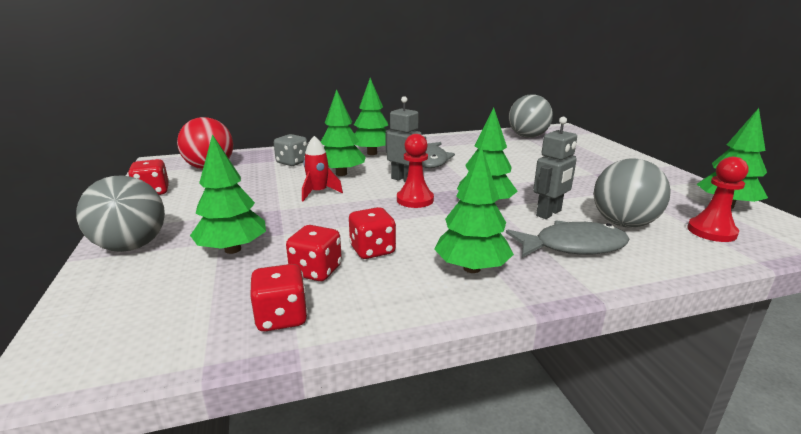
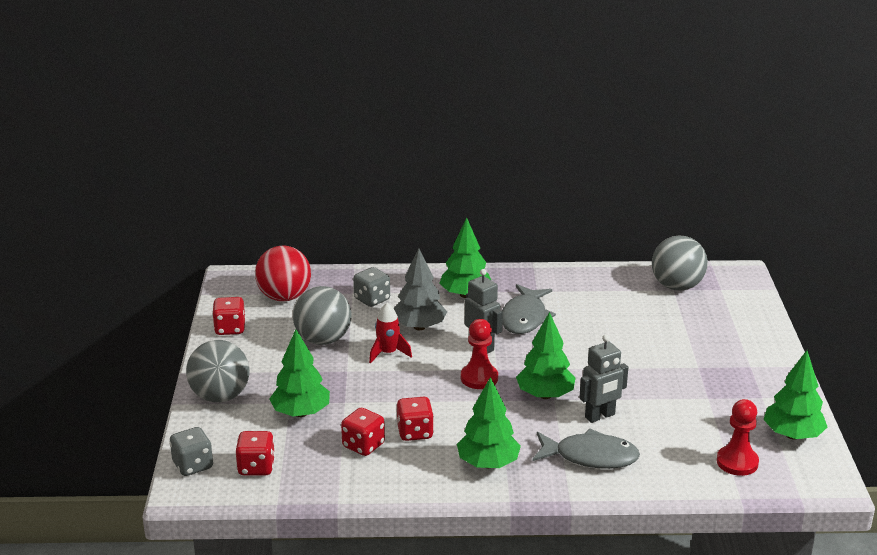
camera: 15 degrees right, 5 degrees up
red dice [250,264,308,331] -> red dice moved to [236,431,275,475]
green tree [321,89,366,176] -> grey tree [394,248,447,330]
grey ball [594,158,670,228] -> grey ball moved to [293,286,351,345]
none -> grey dice [169,427,213,476]

